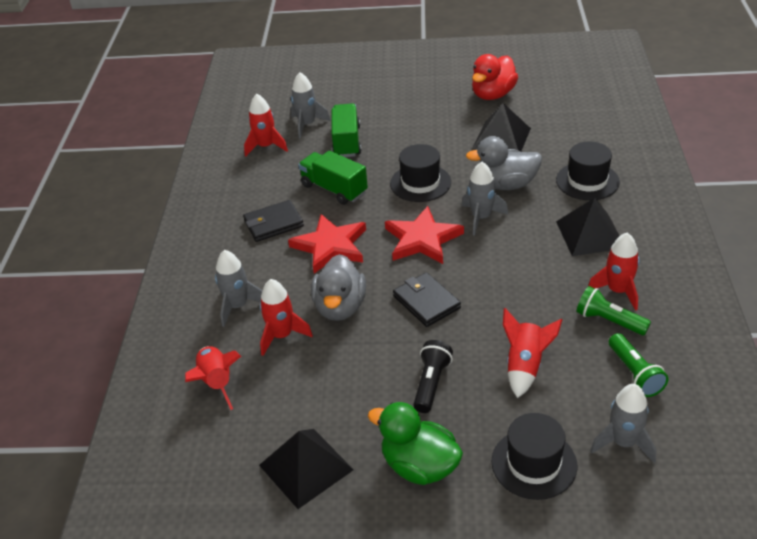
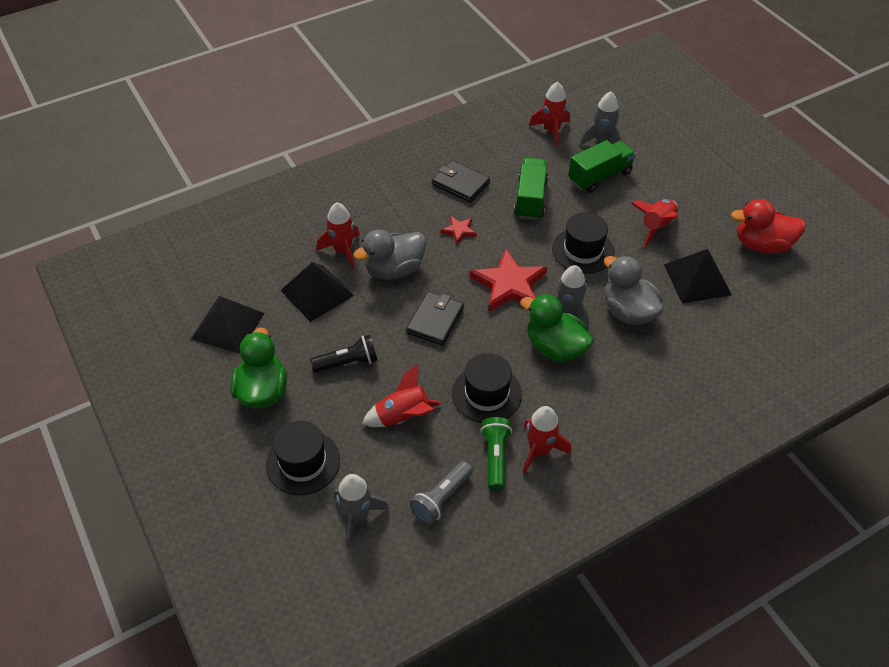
camera: 55 degrees right, 10 degrees up
red rocket [185,346,241,410] -> red rocket moved to [631,199,678,247]
grey rocket [215,250,263,327] -> none
red star [288,214,366,273] -> red star [441,216,477,244], size x0.49
black hat [556,142,620,200] -> black hat moved to [452,353,522,423]
black pyramid [556,198,620,256] -> black pyramid moved to [280,262,354,322]
green flashlight [609,333,668,397] -> grey flashlight [410,461,473,525]
none -> green duck [520,294,593,362]

